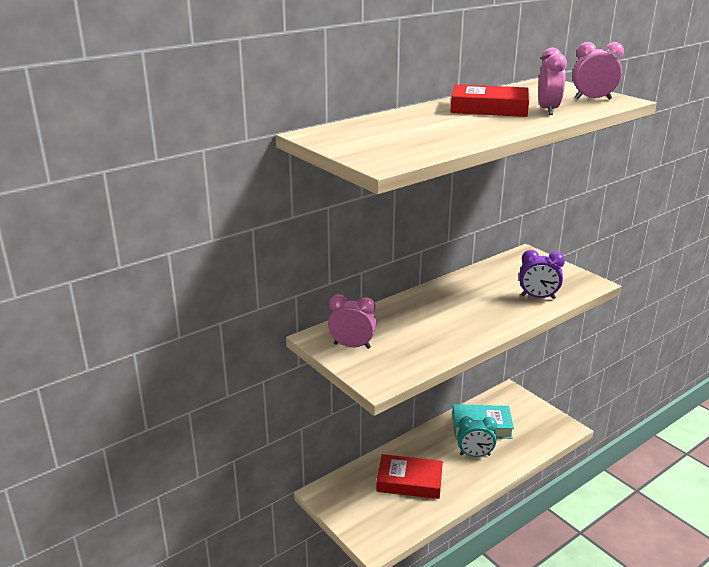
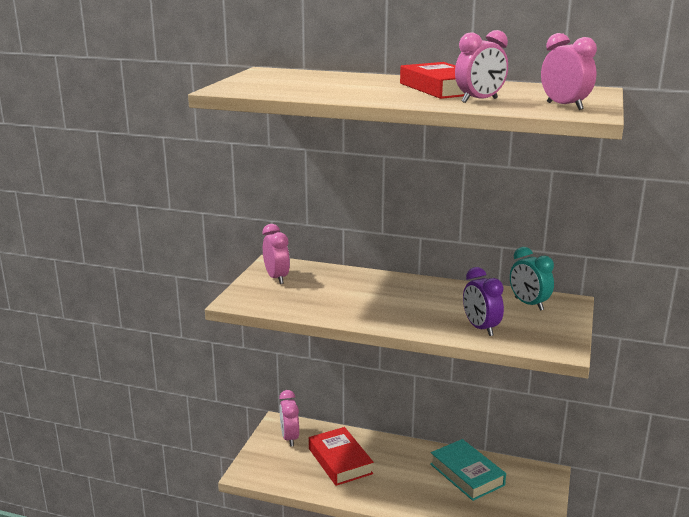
camera: 55 degrees right, 5 degrees down
turquoise clock [457,416,497,457] -> turquoise clock moved to [510,247,554,311]
none -> pink clock [279,390,299,447]

